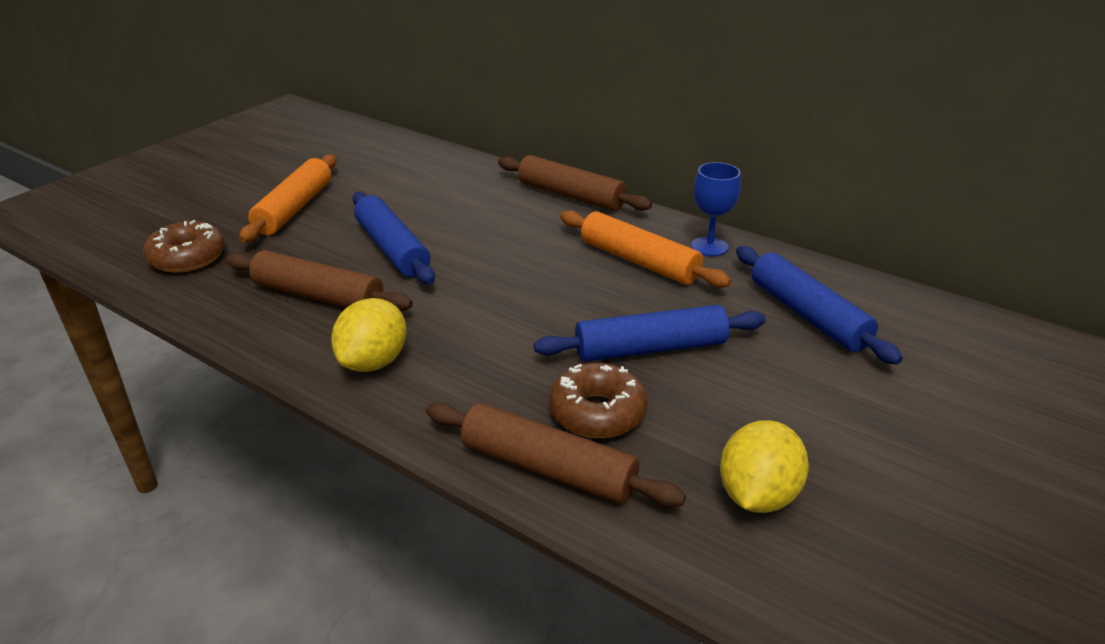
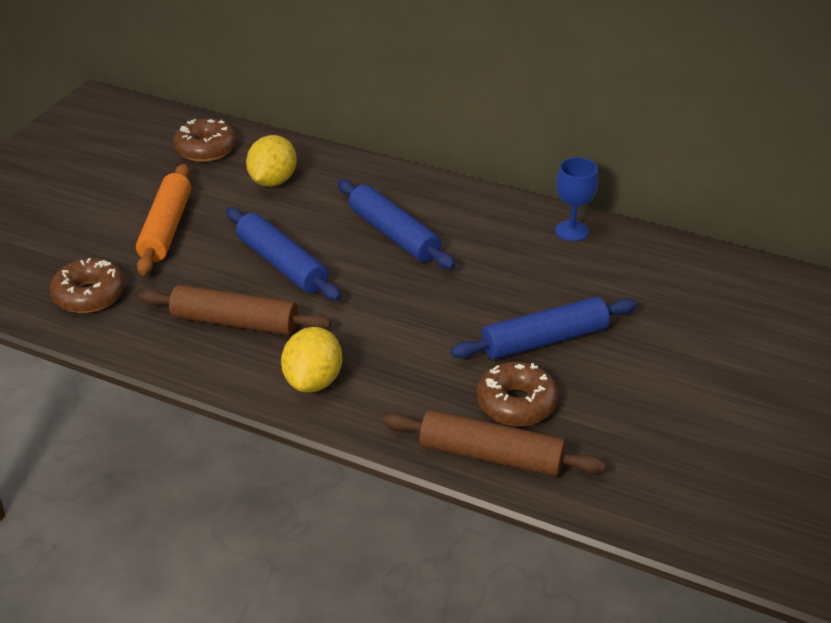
camera: 10 degrees left, 5 degrees up
brown rolling pin [498,155,652,211] -> none
orange rolling pin [560,210,731,288] -> none
yellow lemon [720,420,809,513] -> yellow lemon moved to [246,135,297,187]
blue rolling pin [736,246,903,365] -> blue rolling pin moved to [337,179,456,269]
none -> brown donut [173,119,236,162]

